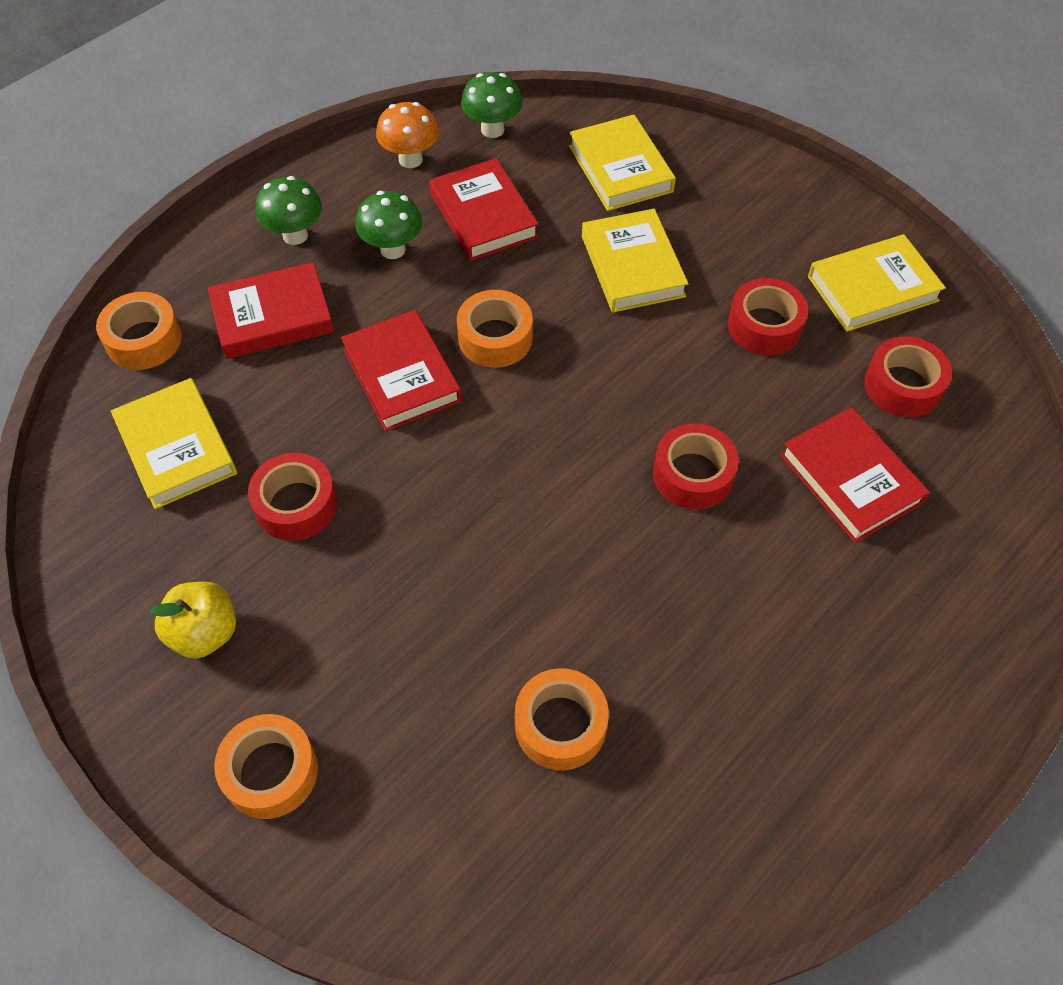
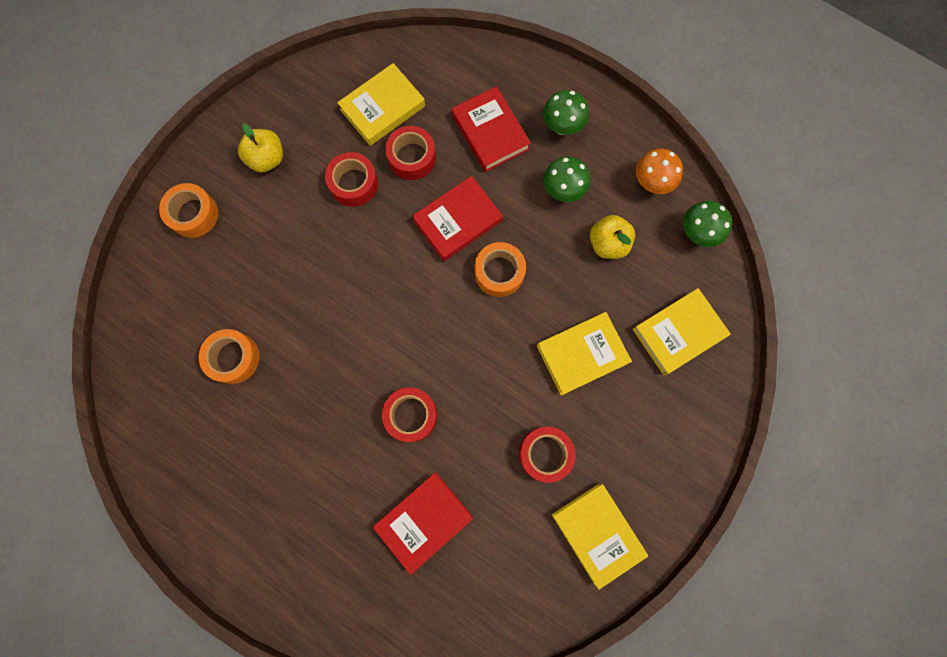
camera: 80 degrees right, 20 degrees up
orange tape [96,292,182,370] -> none
red book [429,158,539,261] -> yellow apple [590,215,635,259]
red tape [864,336,952,417] -> red tape moved to [385,126,436,180]

